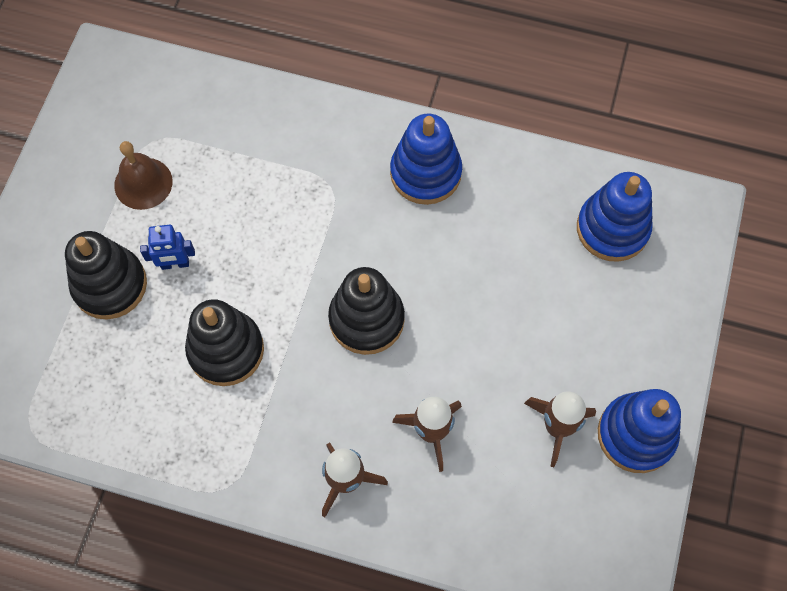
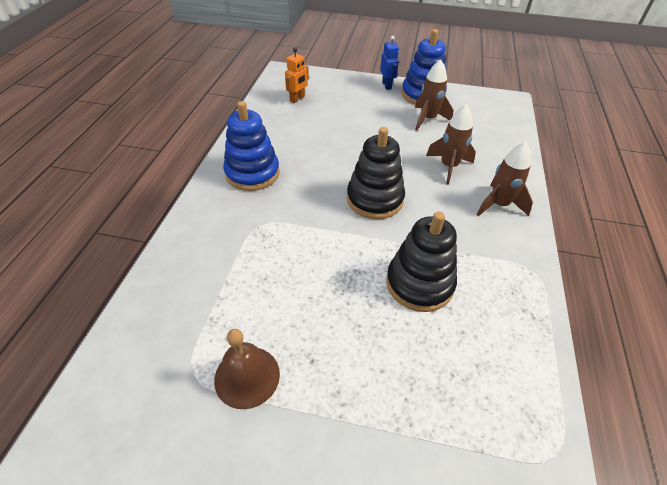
camera: 95 degrees left, 20 degrees down
black stacking toy [65,231,147,319] -> none
blue robot [140,225,195,270] -> blue robot moved to [380,36,399,90]
blue stacking toy [577,172,653,262] -> orange robot [285,48,309,103]

